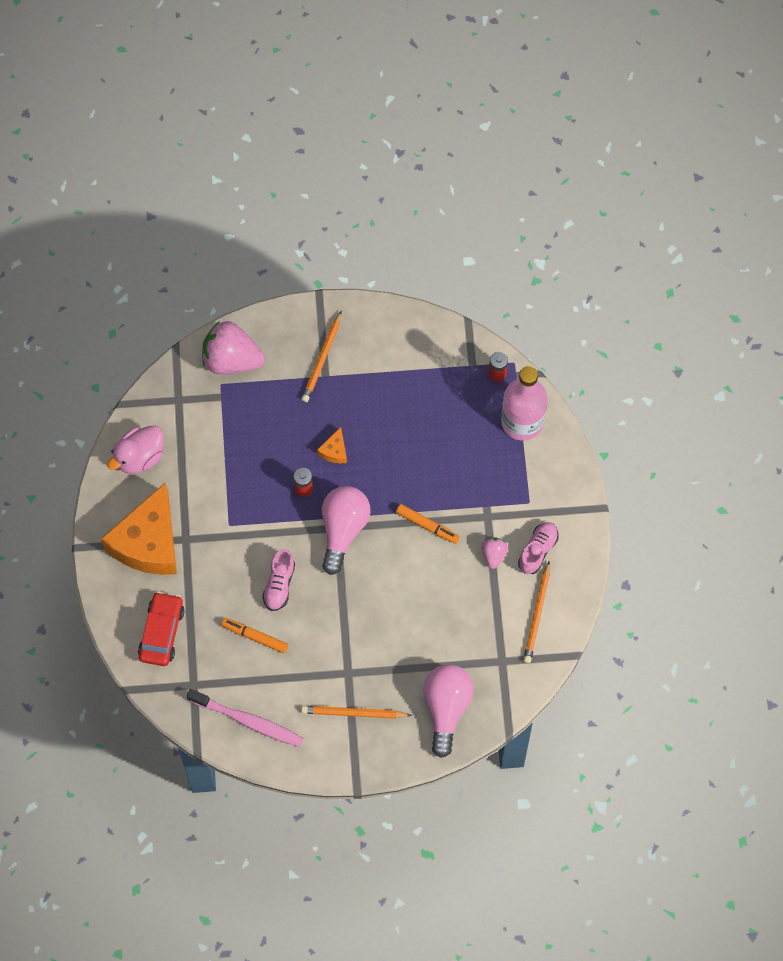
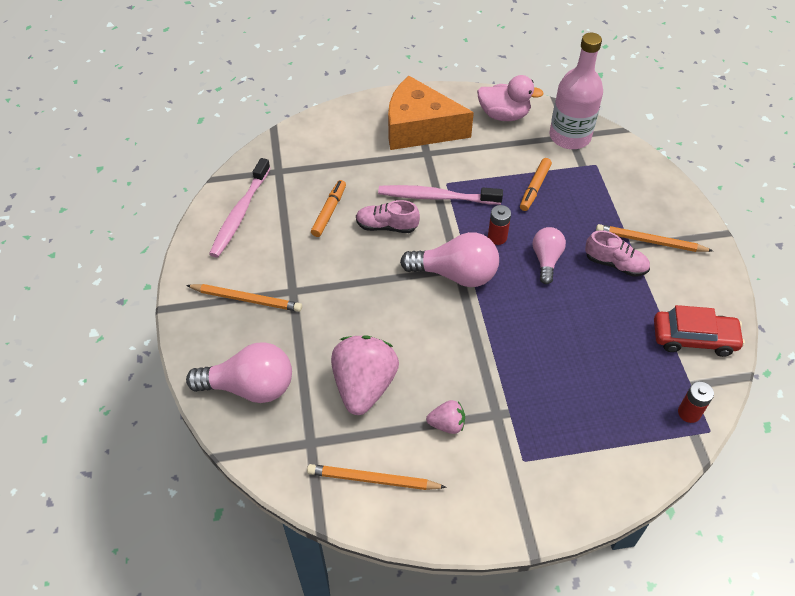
camera: 85 degrees right, 15 degrees down
pink duck [107,426,164,474] -> pink duck turned 150 degrees clockwise [477,75,544,121]
red car [138,592,185,666] -> red car moved to [654,305,745,357]
pink strawberry [202,321,265,374] -> pink strawberry moved to [331,335,399,415]
orange pencil [301,706,412,719] -> orange pencil turned 105 degrees clockwise [186,284,302,312]
orange cheese [317,427,347,464] -> pink light bulb [533,227,566,284]
orange marker [396,504,460,544] -> orange marker moved to [520,158,552,211]
pink bottle [501,366,548,441] -> pink bottle moved to [550,33,603,149]
pink shoe [518,522,558,574] -> pink shoe moved to [585,230,650,277]
none -> pink toothbrush [378,185,503,205]

